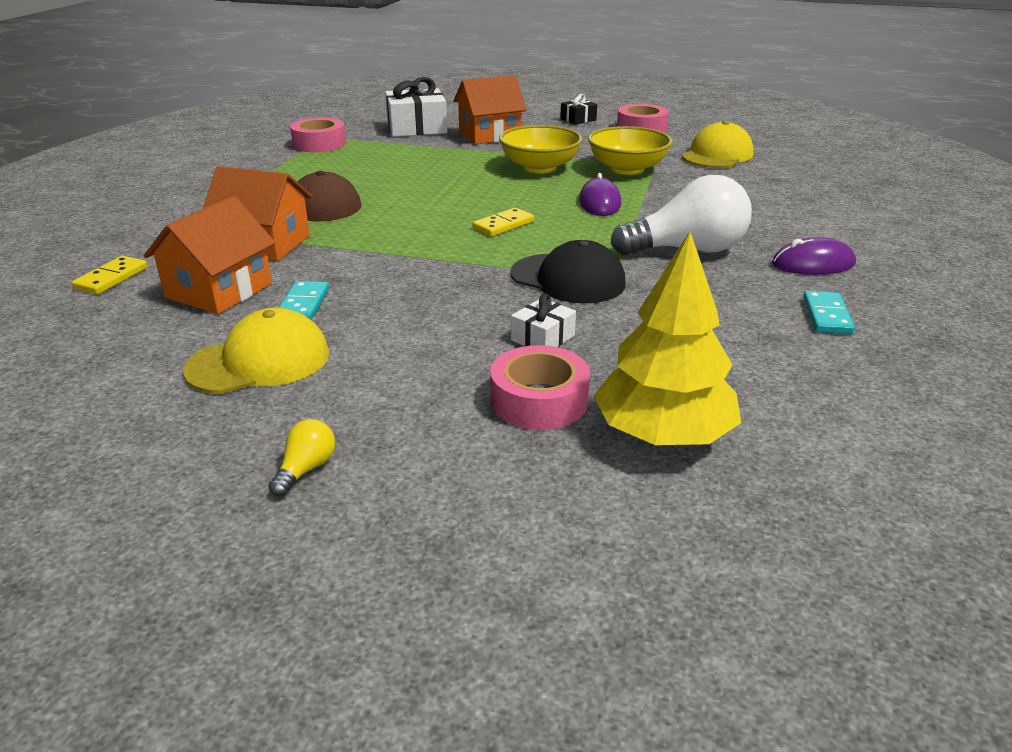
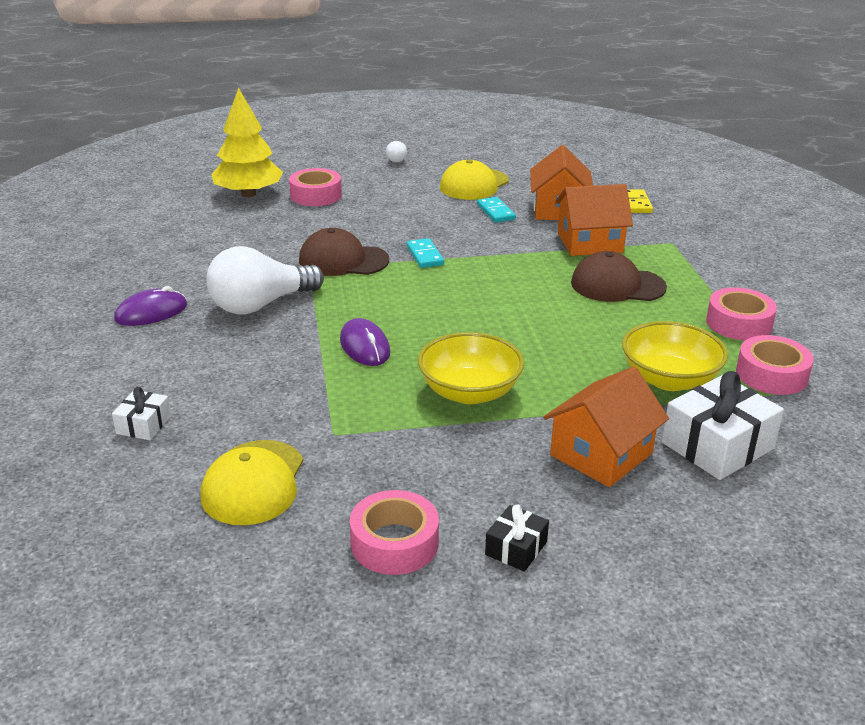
camera: 155 degrees right, 0 degrees up
yellow light bulb [268,419,335,497] -> white light bulb [386,141,407,162]
yellow domino [472,208,534,237] -> none
black cap [510,240,626,303] -> brown cap [299,228,389,276]
white gift [511,293,576,347] -> white gift moved to [112,387,171,440]
yellow bowl [588,126,672,175] -> yellow bowl moved to [622,321,728,391]
turquoise domino [803,291,855,334] -> turquoise domino moved to [406,238,444,268]
none -> pink tape [706,287,777,340]

